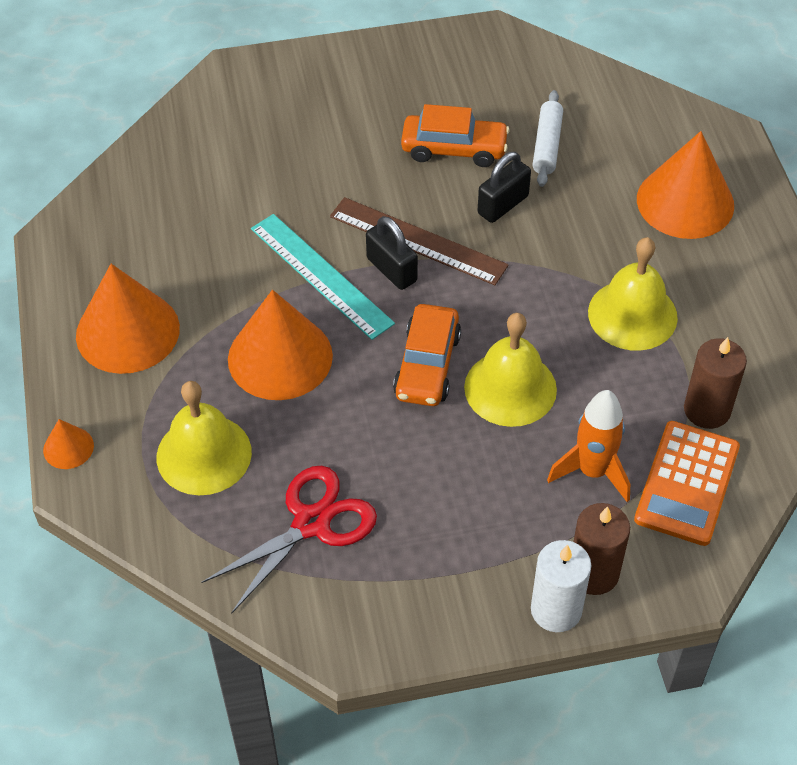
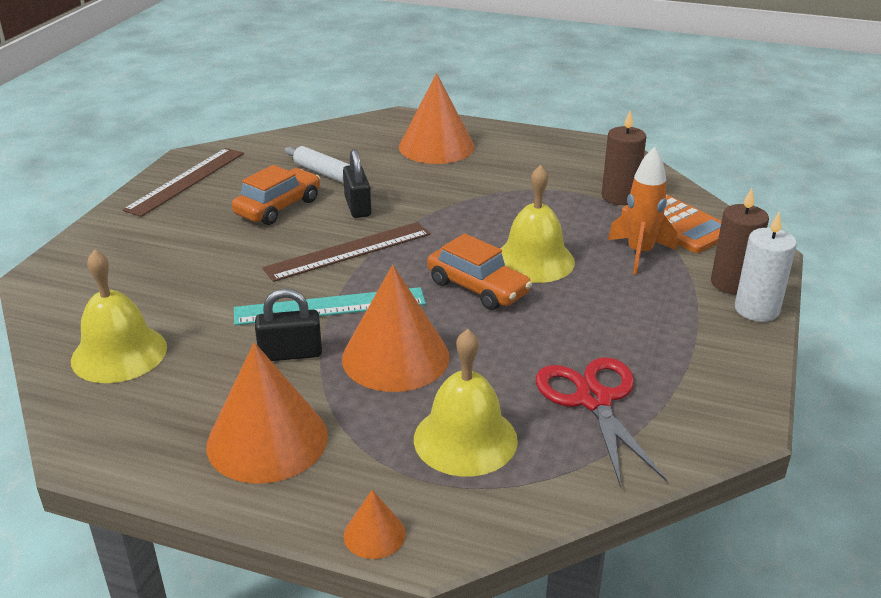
camera: 60 degrees left, 20 degrees down
black padlock [366,216,418,290] -> black padlock moved to [255,289,322,361]
yellow bell [588,237,678,351] -> yellow bell moved to [71,249,167,383]
none -> brown ruler [122,148,244,217]

